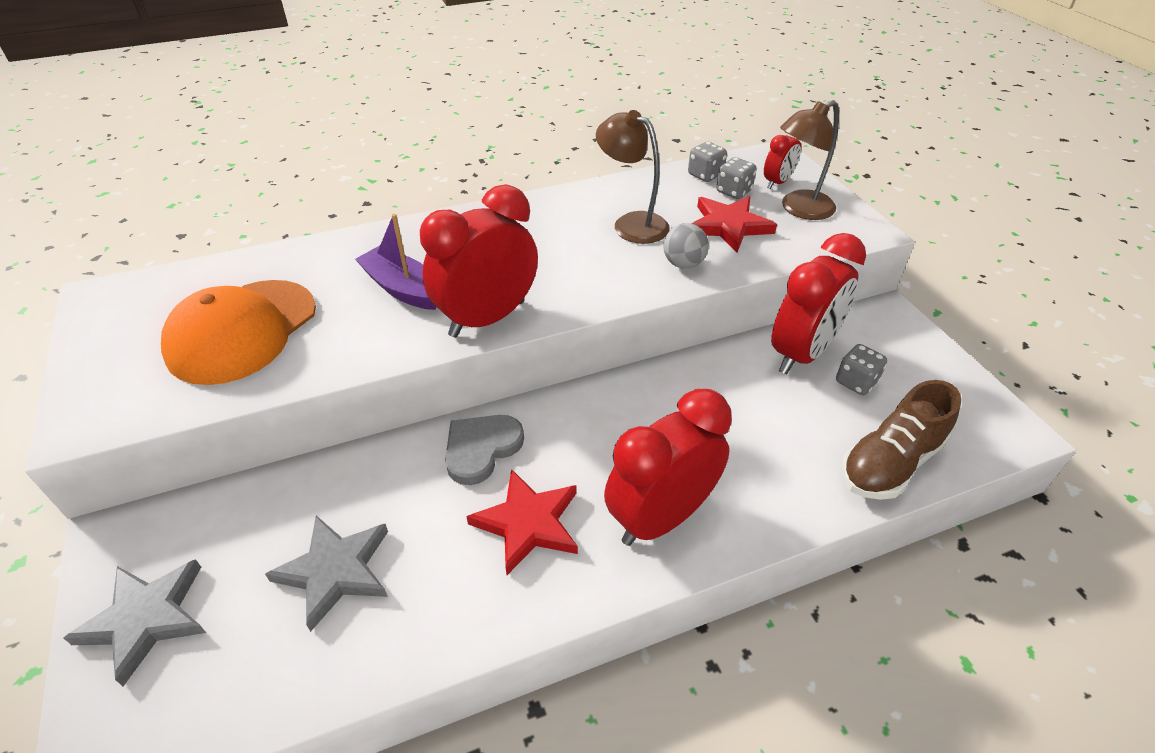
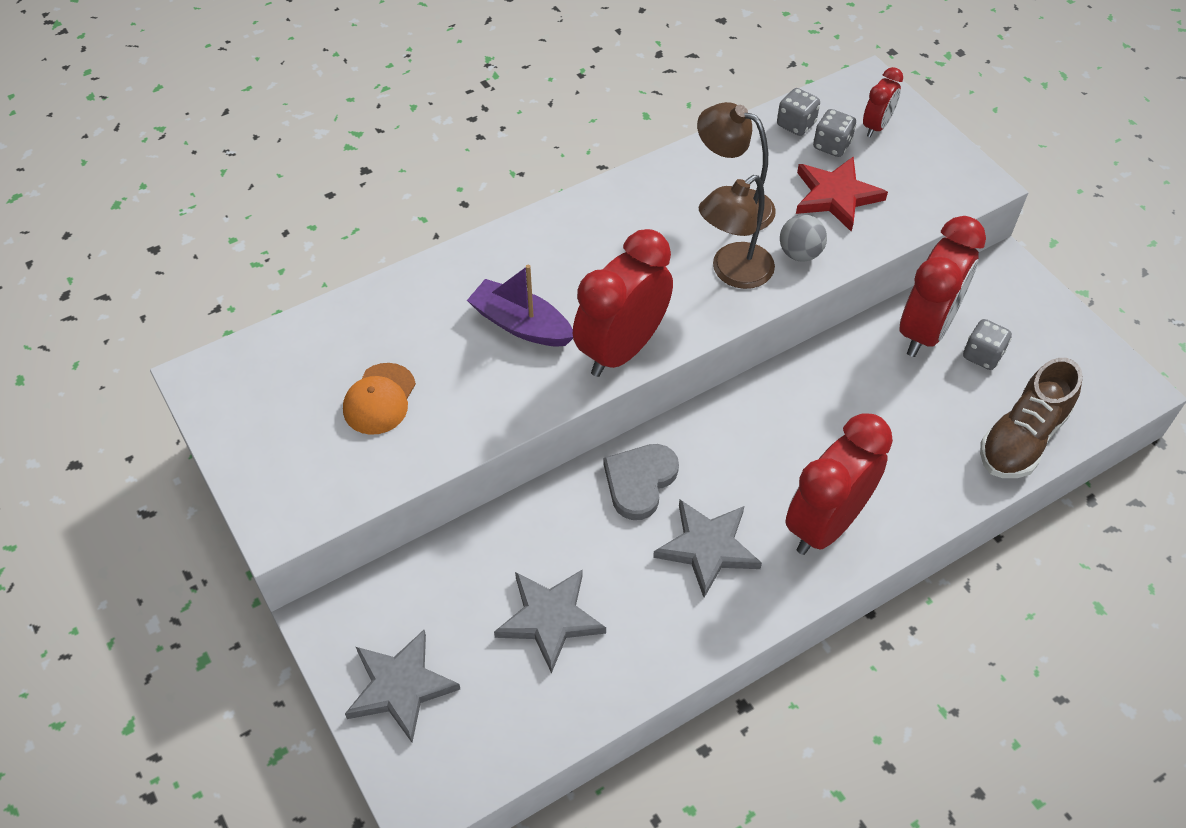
camera: 10 degrees left, 10 degrees up
orange cap [161,280,316,385] -> orange cap [343,363,416,435], size x0.54
red star [466,469,578,575] -> grey star [653,500,762,598]
brown lamp [780,100,839,220] -> brown lamp moved to [699,175,775,289]

